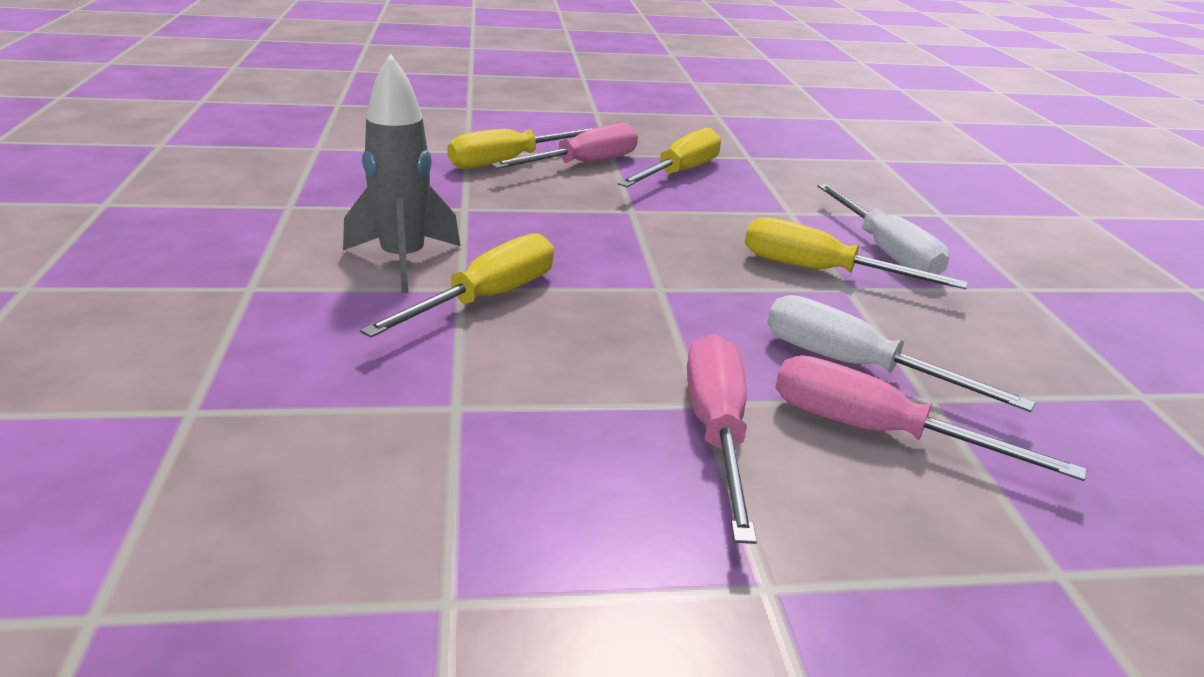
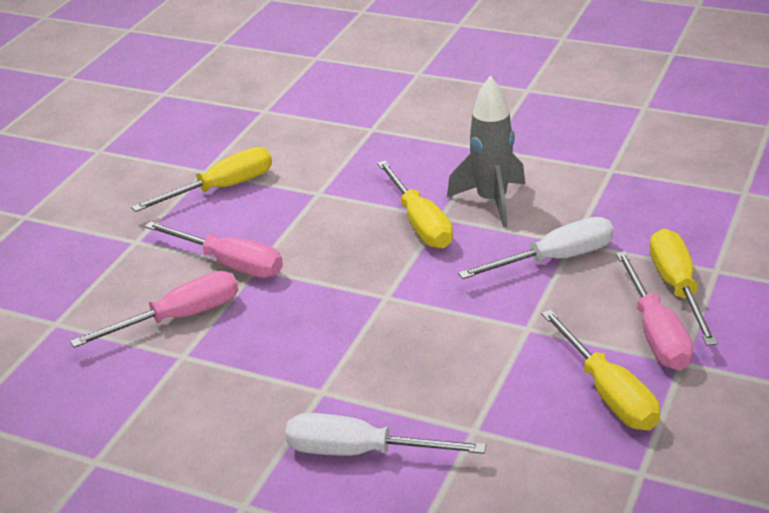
camera: 125 degrees right, 5 degrees up
yellow screwdriver [745,217,968,289] -> yellow screwdriver moved to [131,147,272,212]
white screwdriver [767,295,1035,412] -> white screwdriver moved to [458,217,614,279]

